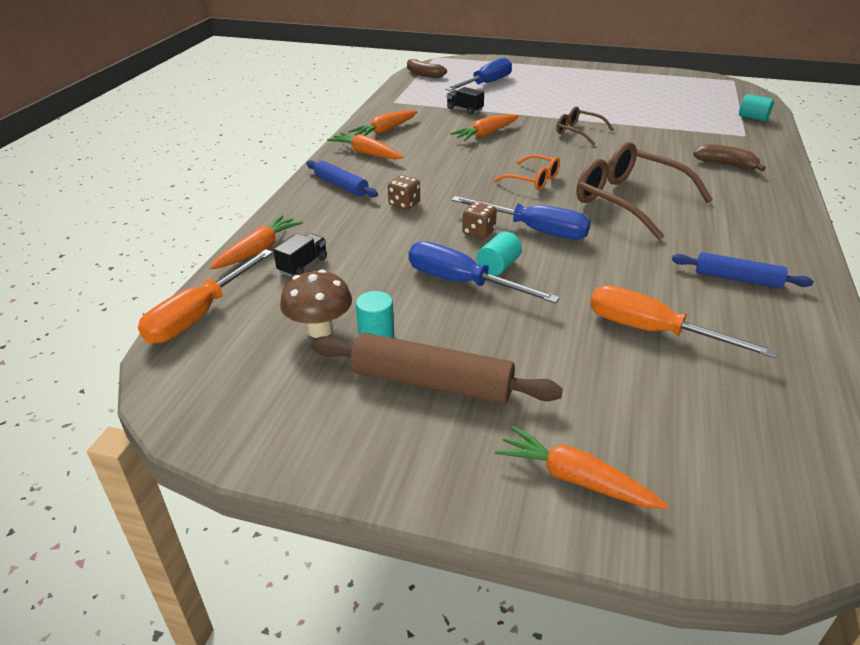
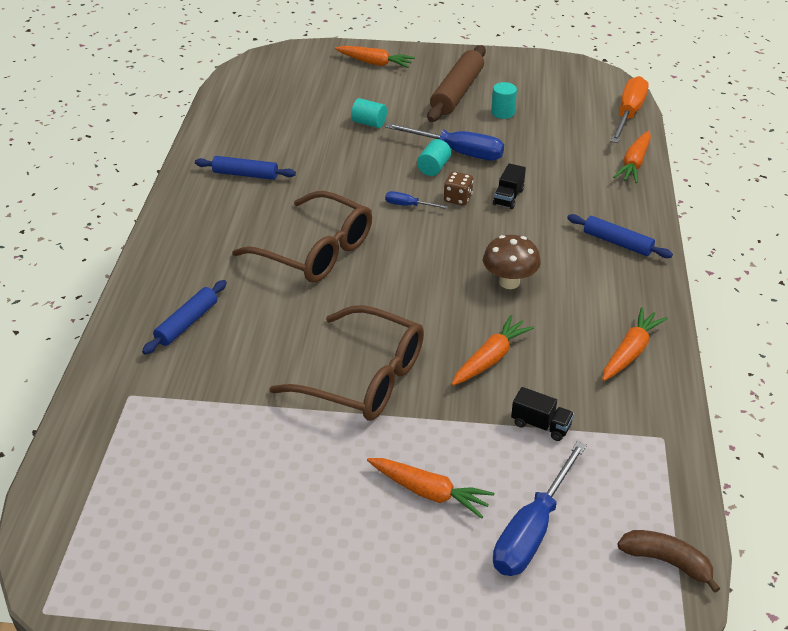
camera: 170 degrees right, 5 degrees up
black truck [273,233,327,277] -> black truck moved to [493,163,526,209]
brown mushroom [280,270,352,338] -> brown mushroom moved to [483,235,541,289]
brown rolling pin [311,333,563,404] -> brown rolling pin turned 75 degrees counterclockwise [427,45,486,122]
orange carrot [327,132,403,159] -> orange carrot moved to [367,458,494,519]
brown dice [388,175,420,210] -> none
blue screwdriver [452,196,591,240] -> blue screwdriver [385,191,448,209], size x0.48
orange glasses [494,154,560,190] -> none
brown glasses [556,106,614,145] -> brown glasses [269,305,424,421], size x1.88
orange screwdriver [590,285,778,358] -> none
brown banana [693,144,766,171] -> blue rolling pin [142,280,227,355]
turquoise cylinder [739,94,774,121] -> turquoise cylinder moved to [351,98,387,128]

